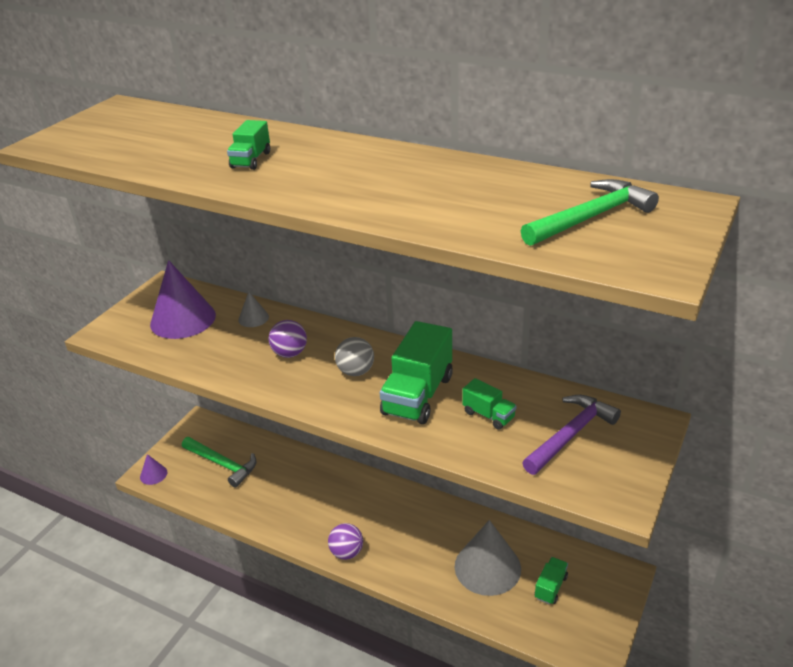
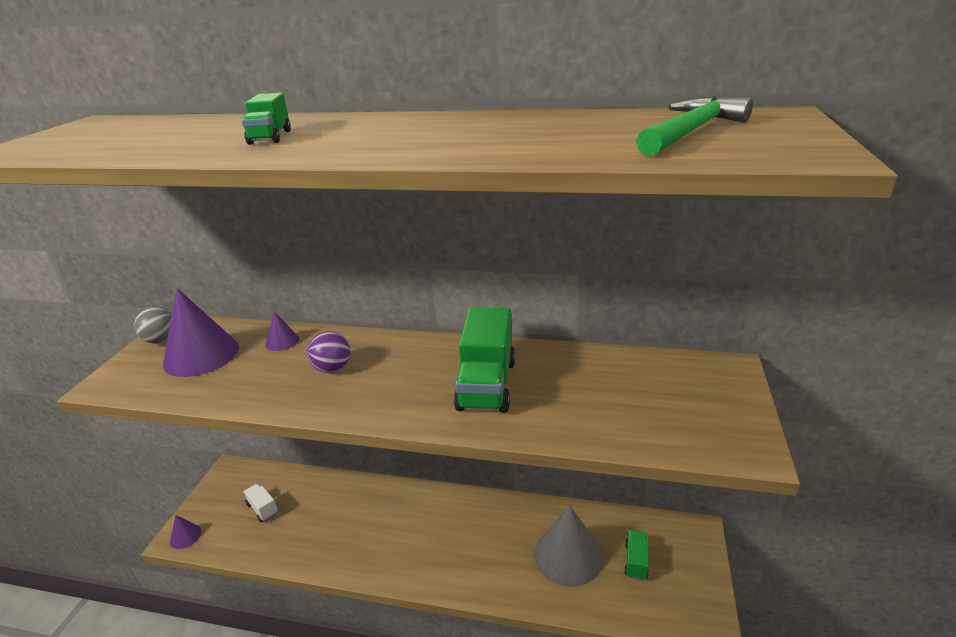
camera: 15 degrees left, 5 degrees down
green hammer [182,437,256,488] -> white truck [243,483,278,522]
grey cone [238,292,269,327] -> purple cone [266,312,299,351]
purple ball [328,523,363,560] -> none
grey ball [335,337,374,376] -> grey ball moved to [134,306,172,344]
green truck [462,378,517,430] -> none
purple hammer [522,395,621,475] -> none

